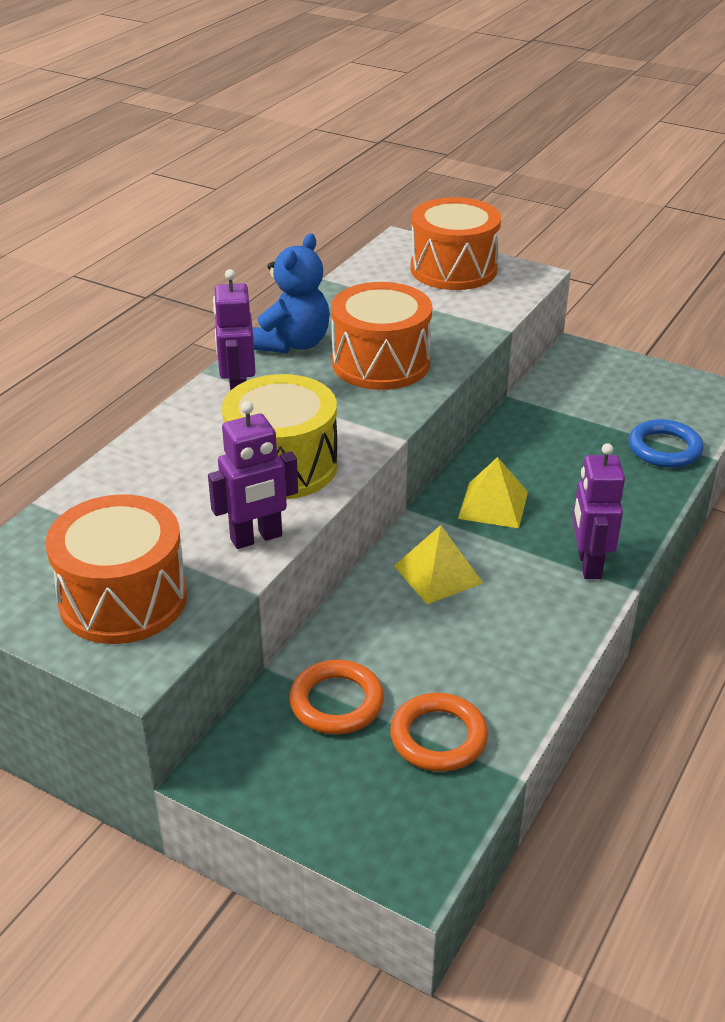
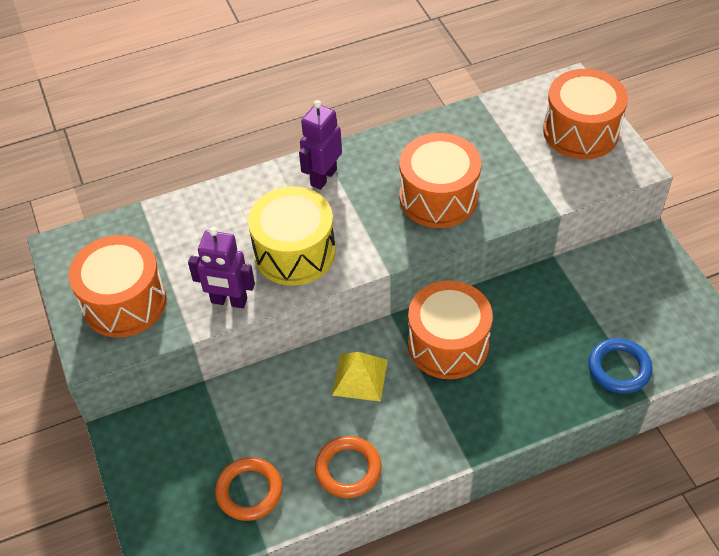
camera: 40 degrees right, 15 degrees up
blue teddy bear [253,233,330,353] -> none
orange ring [289,660,384,734] -> orange ring moved to [315,436,382,498]
yellow pyramid [458,457,528,528] -> orange drum [408,280,493,379]
purple robot [572,443,625,579] -> none

